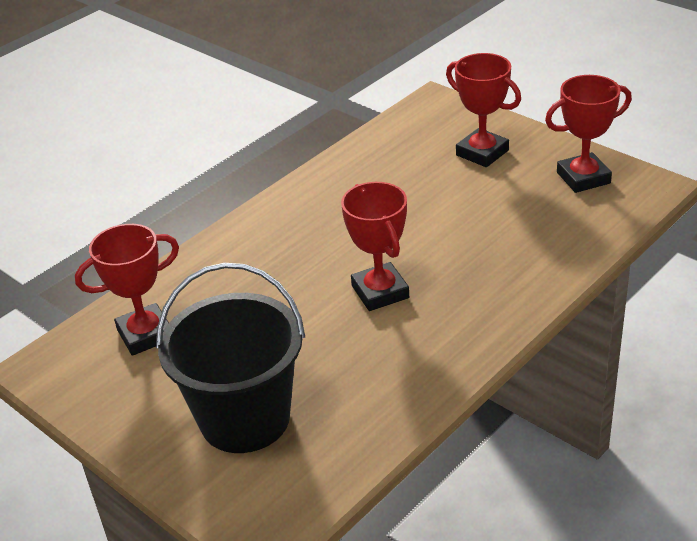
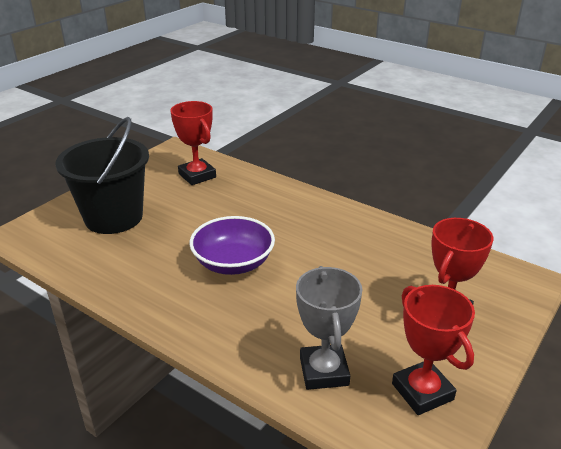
camera: 80 degrees right, 5 degrees down
red trophy [341,182,409,311] -> purple bowl [190,216,275,275]
none -> grey trophy [296,266,362,390]

